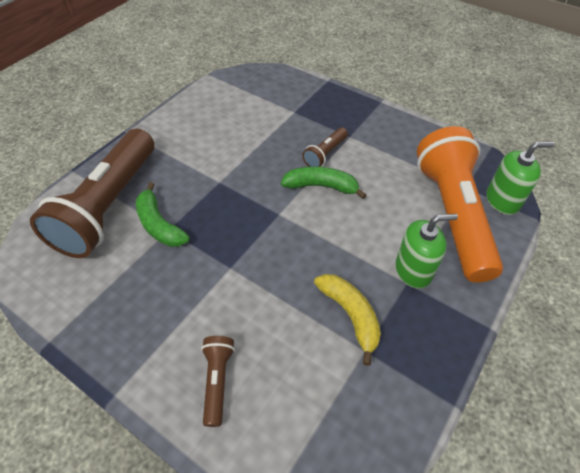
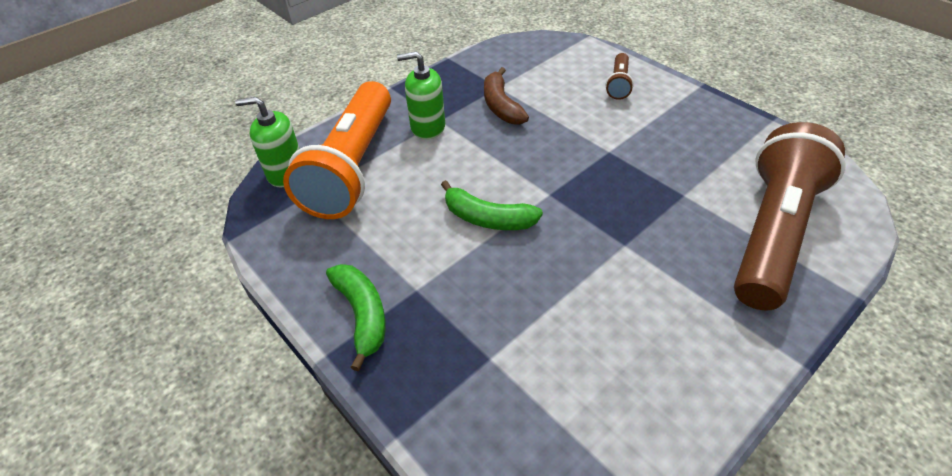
camera: 165 degrees left, 5 degrees down
green banana [136,182,190,247] -> green banana moved to [326,264,385,371]
brown flashlight [302,127,348,167] -> none
yellow banana [314,274,381,366] -> brown banana [484,67,529,125]

